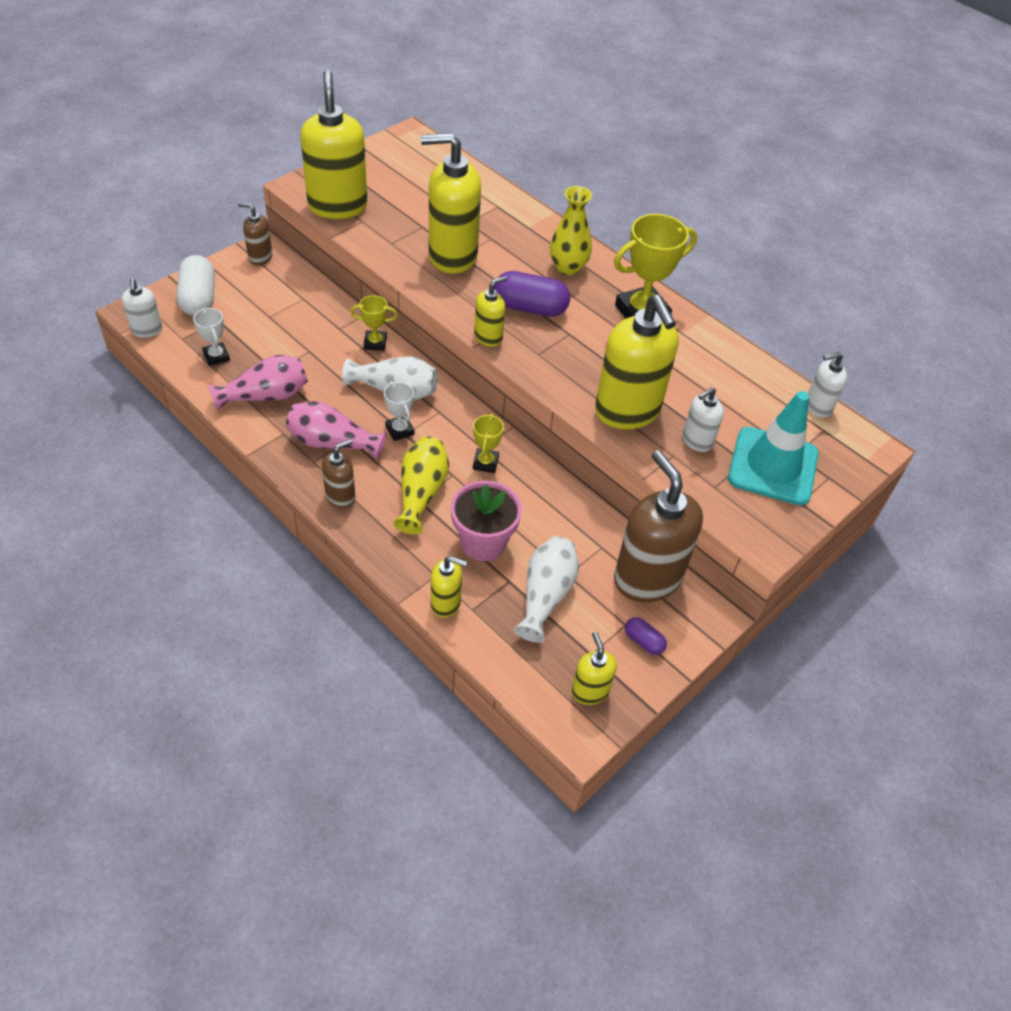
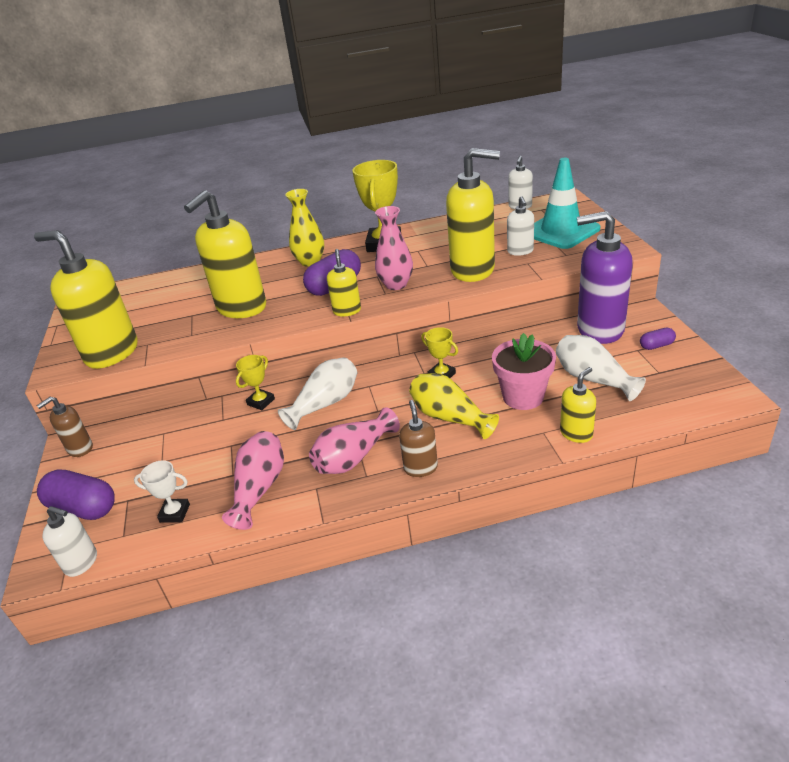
camera: 50 degrees left, 15 degrees down
white capsule [177,255,215,316] -> purple capsule [37,470,115,520]
white trophy [384,382,415,441] -> none
yellow soap dispenser [572,632,617,705] -> none
brown soap dispenser [614,450,703,602] -> purple soap dispenser [577,211,633,344]
none -> pink vase [375,206,413,290]

